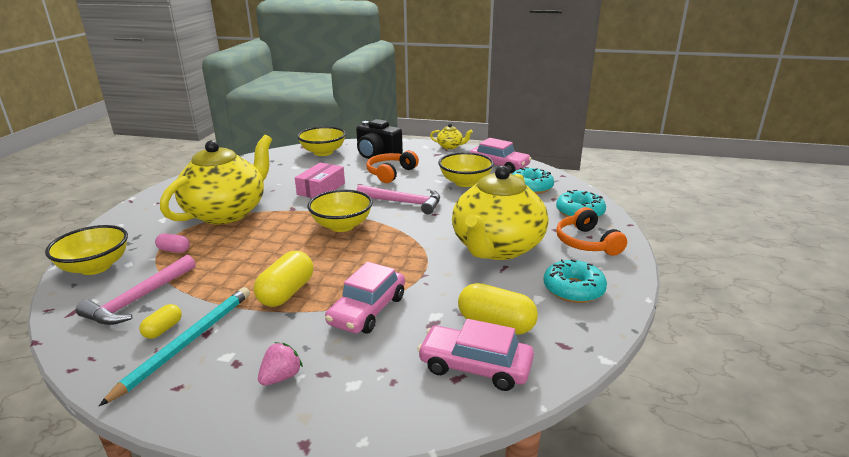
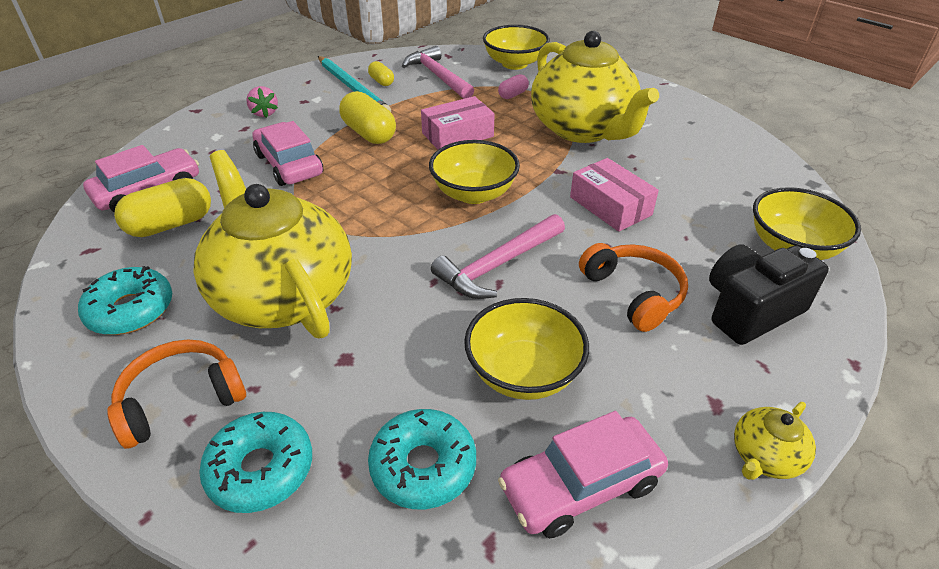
camera: 120 degrees right, 15 degrees up
orange headphones [556,207,627,256] -> orange headphones turned 45 degrees counterclockwise [107,339,246,449]
none -> pink box [421,96,495,149]

